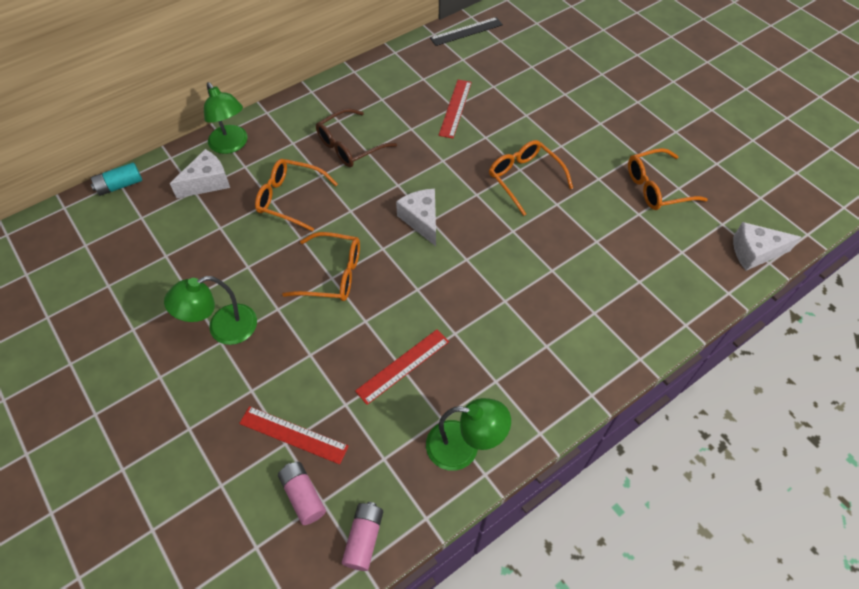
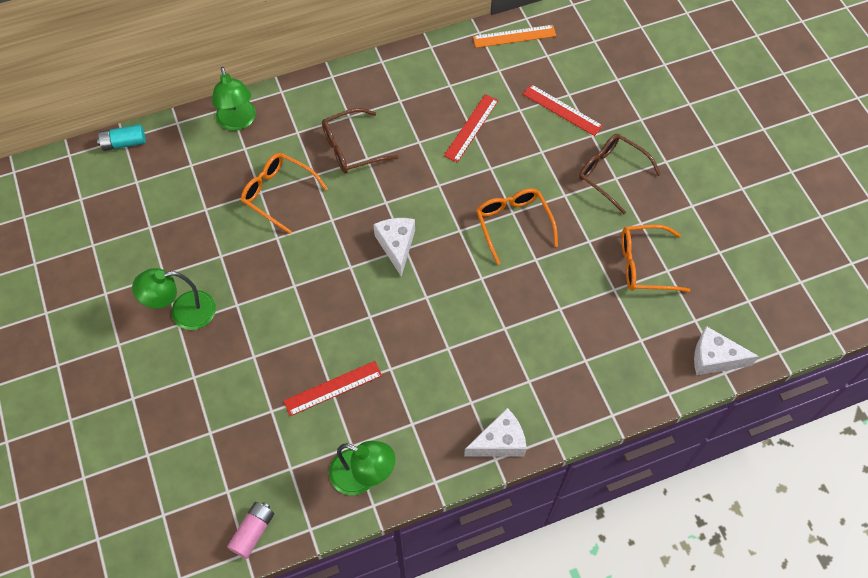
camera: 15 degrees right, 5 degrees up
white cheese [170,149,230,198] -> white cheese moved to [464,408,527,457]
red ruler [239,406,349,465] -> red ruler moved to [523,84,603,136]
pink battery [278,462,326,525] -> none
orange glasses [282,232,360,301] -> none
black ruler [430,17,503,46] -> orange ruler [473,25,556,48]
none -> brown glasses [579,134,661,214]

